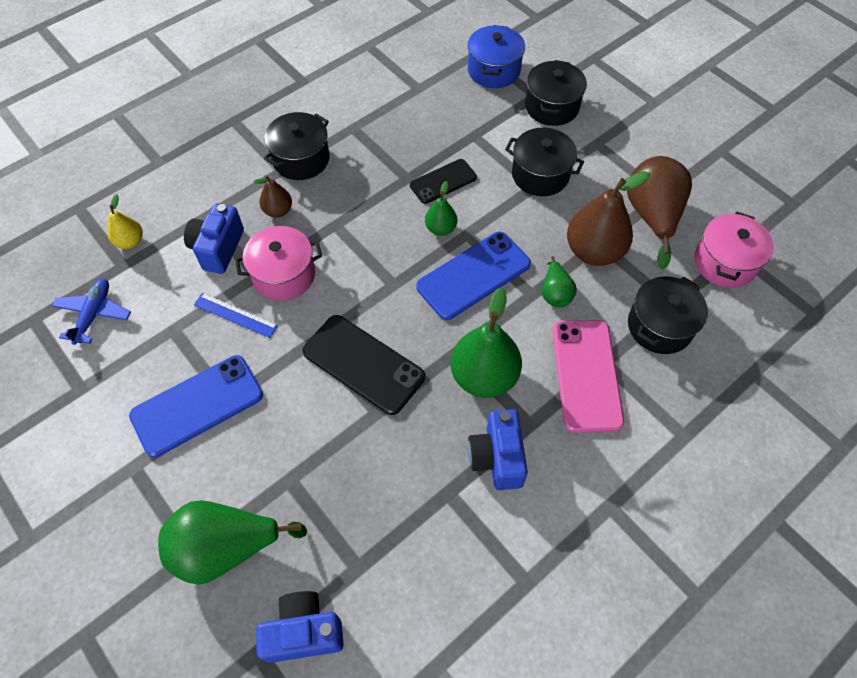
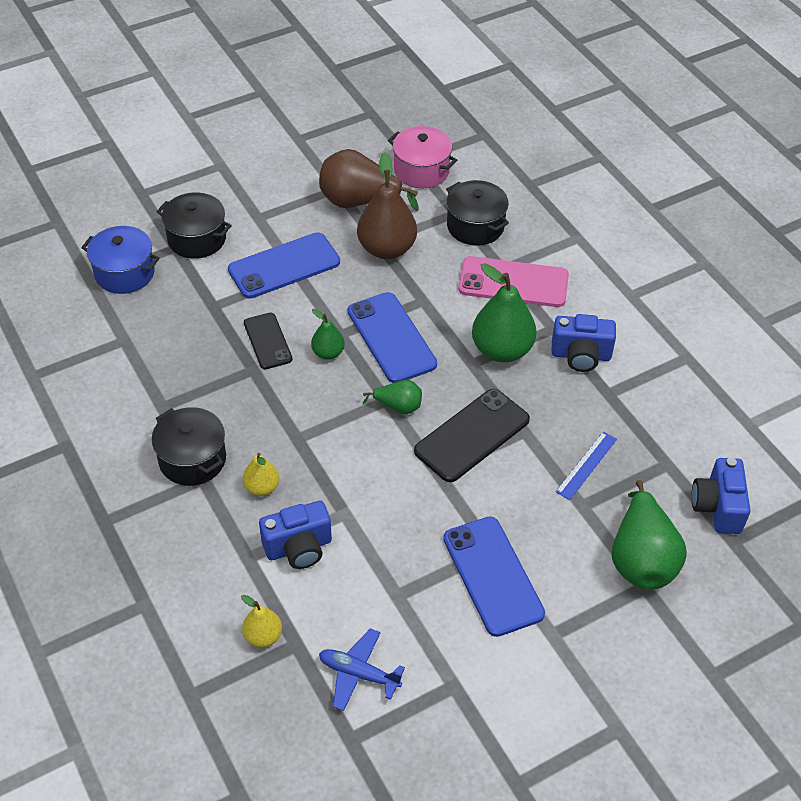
camera: 80 degrees left, 10 degrees down
blue camera [184,203,244,274] -> blue camera turned 45 degrees counterclockwise [259,501,332,569]
blue ruler [194,293,278,338] -> blue ruler moved to [556,432,617,500]
pink pot [235,226,322,301] -> none
brown pear [254,175,292,218] -> yellow pear [243,453,279,496]
black pot [505,128,584,196] -> blue phone [228,232,340,299]
green pear [542,256,577,307] -> green pear moved to [363,380,422,414]

